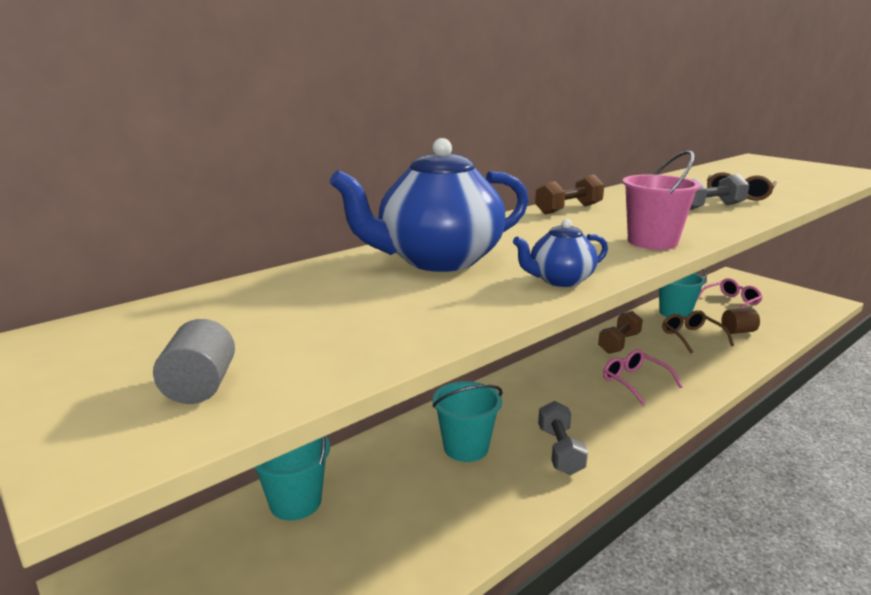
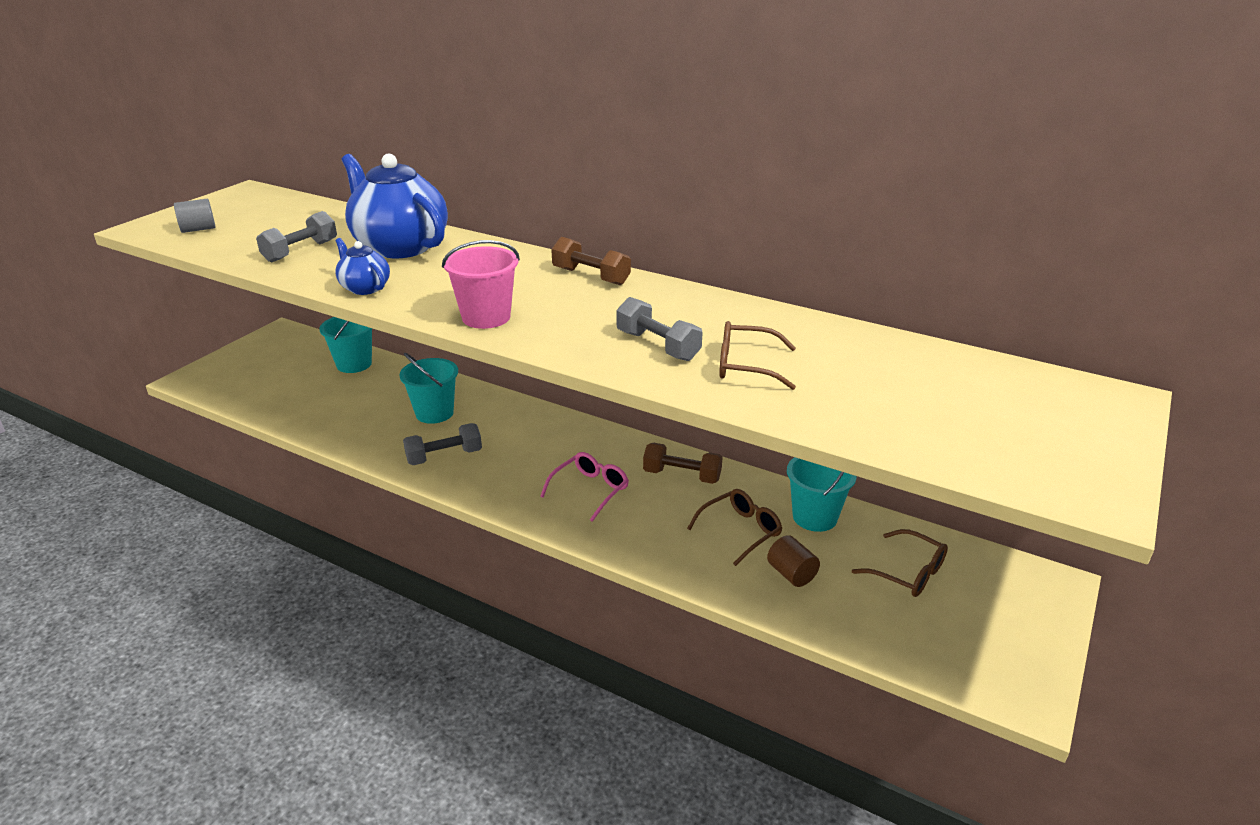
camera: 70 degrees right, 10 degrees up
pink glasses [697,278,763,309] -> brown glasses [852,529,948,597]
none -> grey dumbbell [256,211,337,262]

